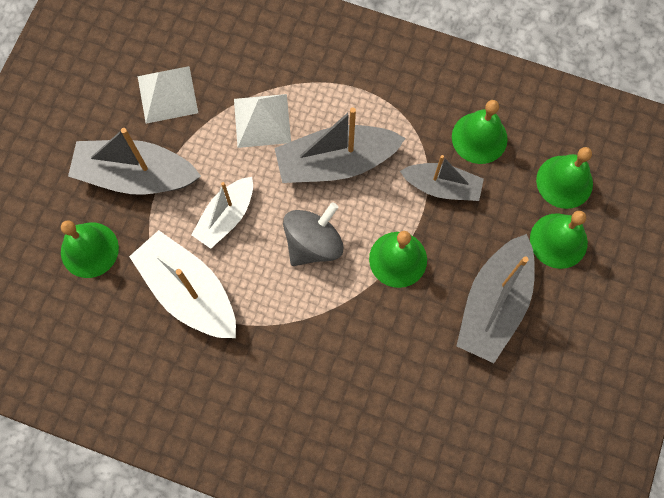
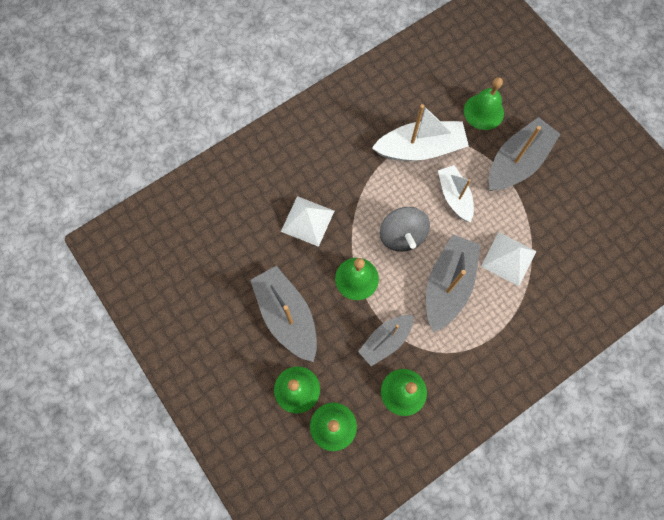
camera: 125 degrees right, 0 degrees up
white pyramid [138,66,198,124] -> white pyramid moved to [281,196,334,247]

